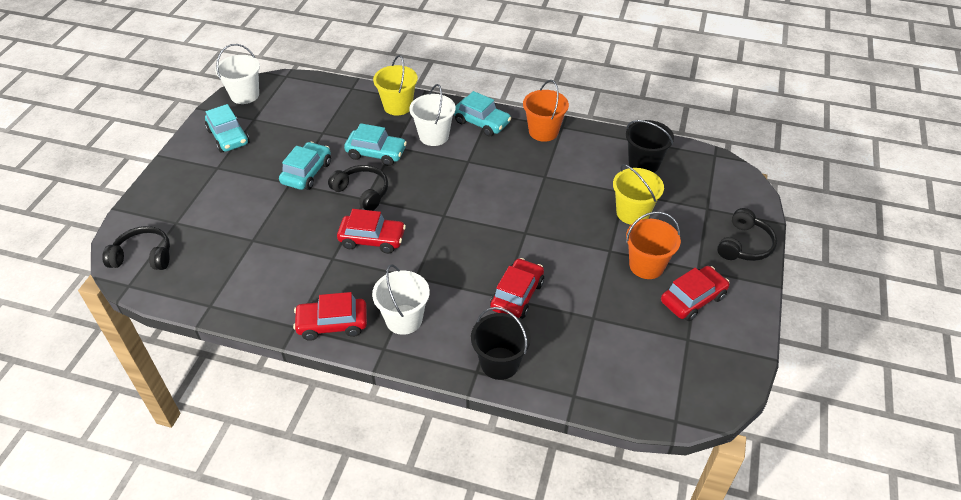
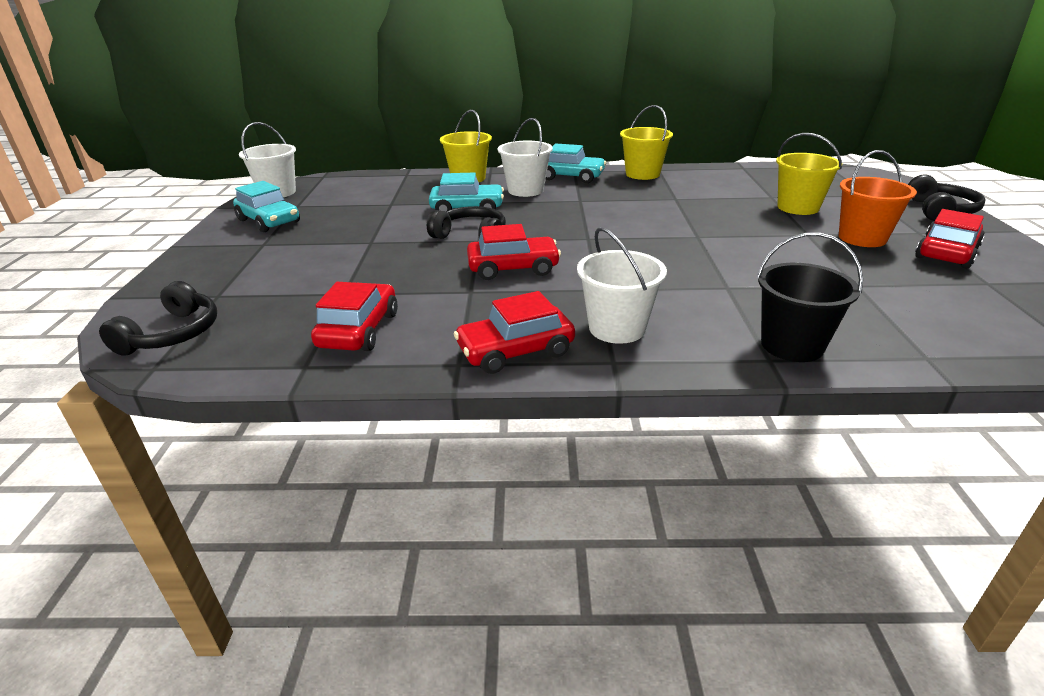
camera: 15 degrees left, 15 degrees down
black headphones [102,226,170,270] -> black headphones turned 120 degrees clockwise [99,281,217,356]
turquoise car [279,142,331,190] -> none
red car [490,258,544,319] -> red car moved to [311,282,398,351]
orange bucket [523,80,569,142] -> yellow bucket [620,105,673,180]
black bucket [626,120,674,173] -> none

